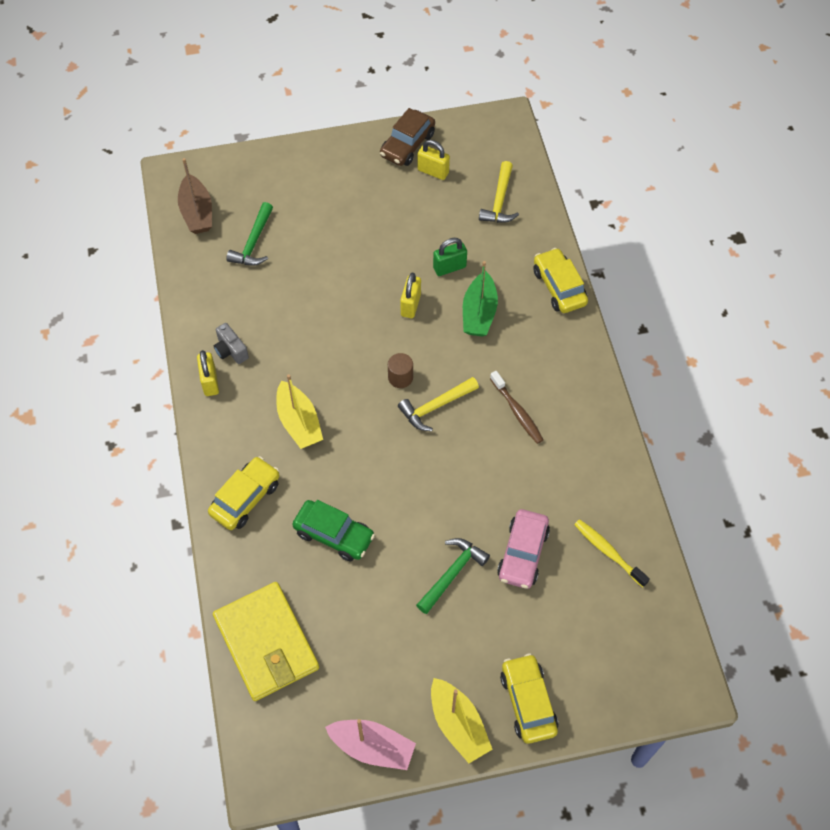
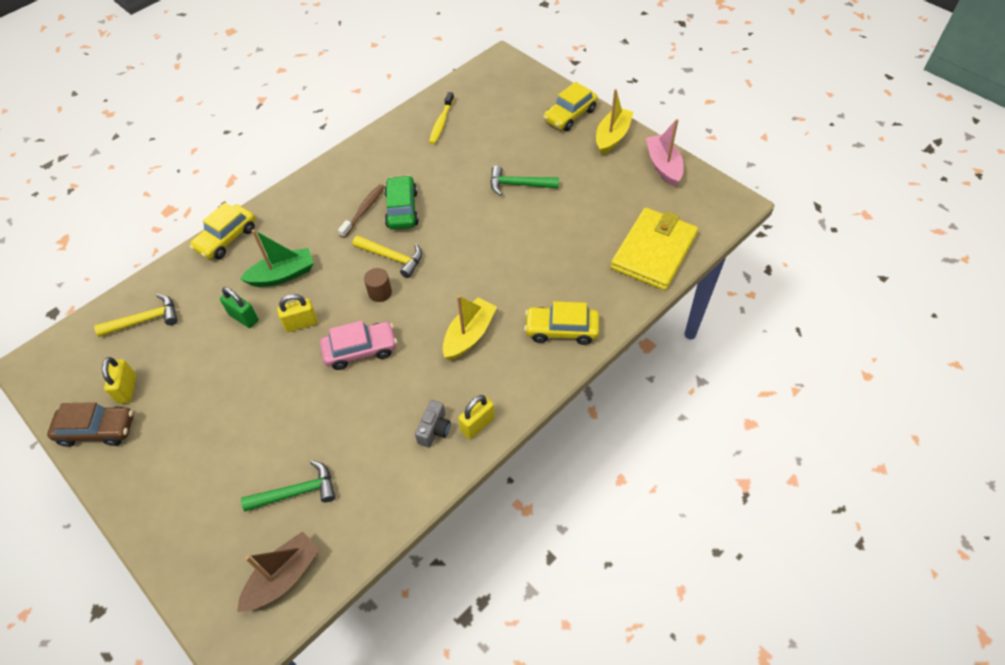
camera: 120 degrees left, 5 degrees down
green car [292,500,375,562] -> green car moved to [384,175,419,230]
pink car [497,509,550,589] -> pink car moved to [320,321,397,370]

